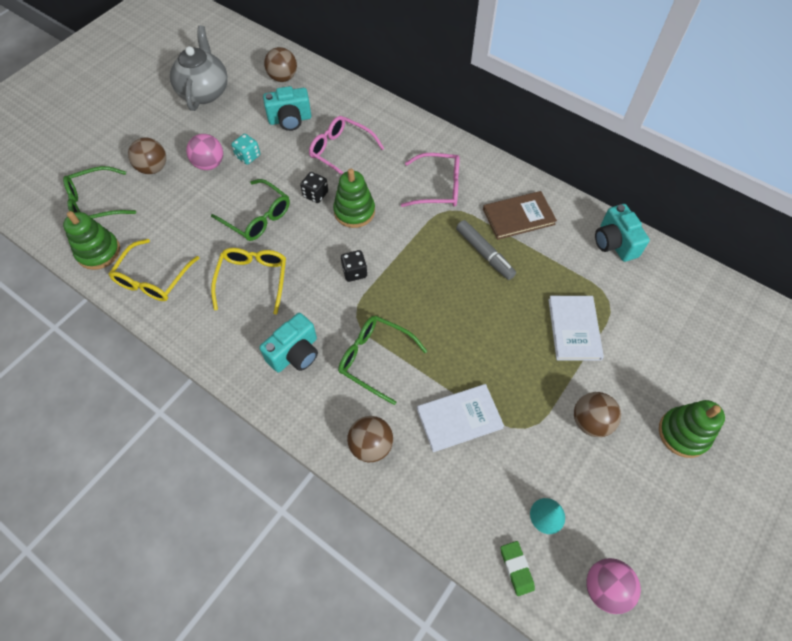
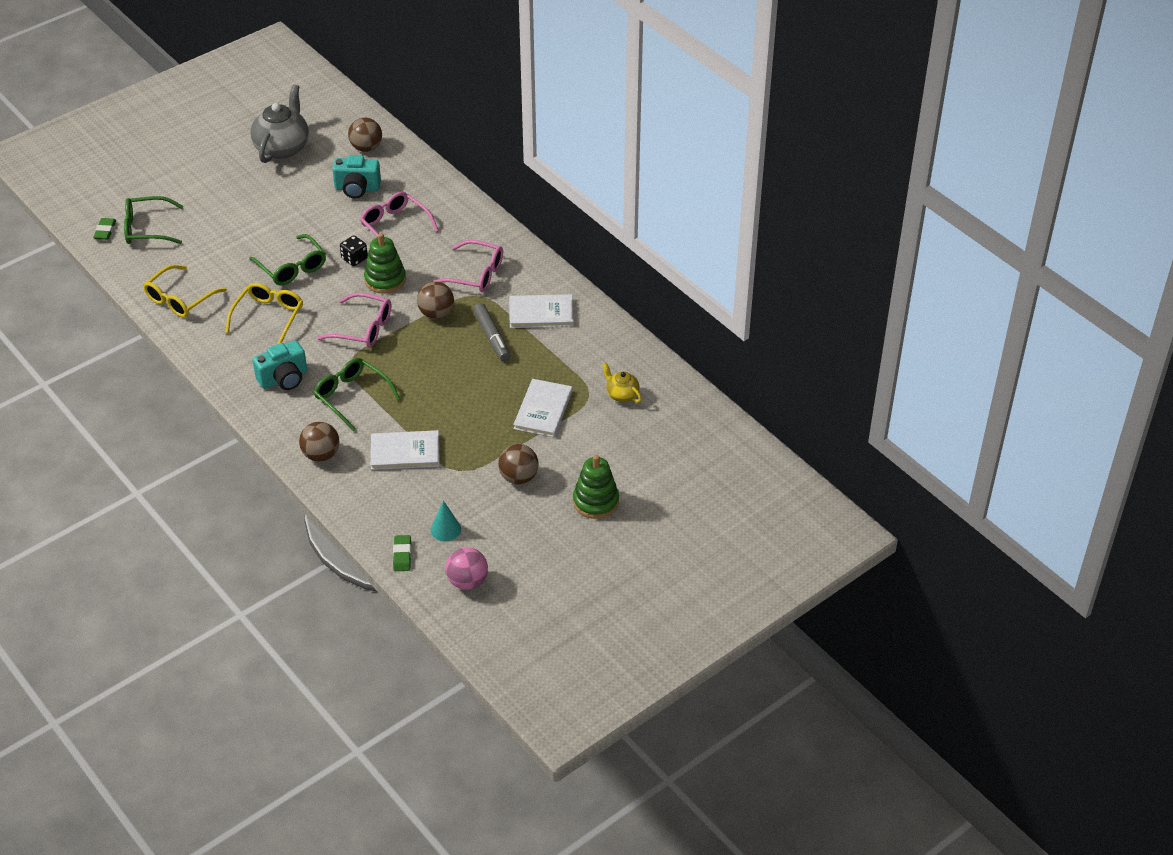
camera: 15 degrees right, 15 degrees down
green stacking toy [63,211,120,270] -> none
brown ball [128,138,166,174] -> brown ball moved to [417,282,454,319]
pink ball [186,134,223,170] -> none
turquoise dice [231,134,260,165] -> none
black dice [341,250,367,282] -> pink glasses [317,292,391,347]
brown book [483,191,557,240] -> white book [509,294,574,328]
turquoise camera [595,204,650,262] -> none
none -> green eraser [93,218,116,240]
none -> yellow teapot [602,362,642,403]

